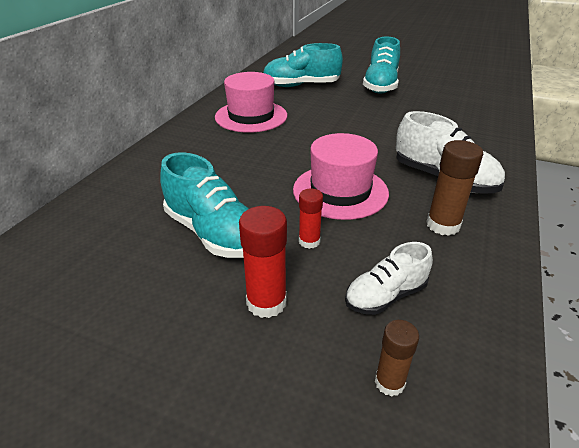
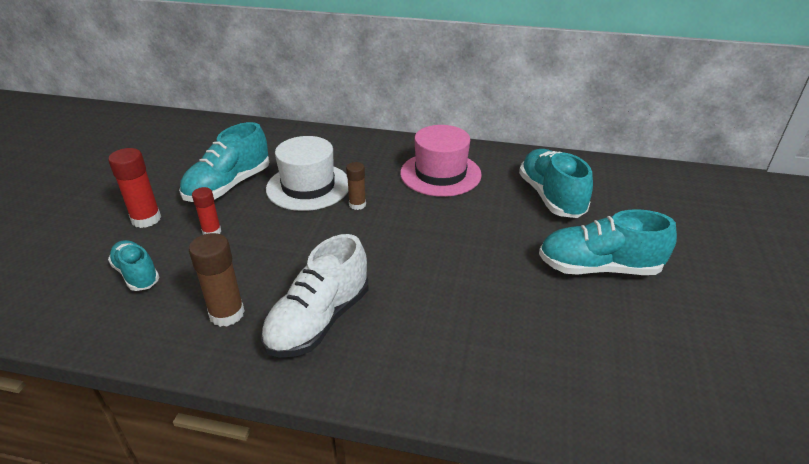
camera: 80 degrees right, 0 degrees up
pink hat [293,133,389,220] -> none
white shoe [345,242,433,315] -> turquoise shoe [108,240,159,291]
brown glue stick [375,320,419,396] -> brown glue stick moved to [346,162,366,210]
none -> white hat [266,136,348,211]

